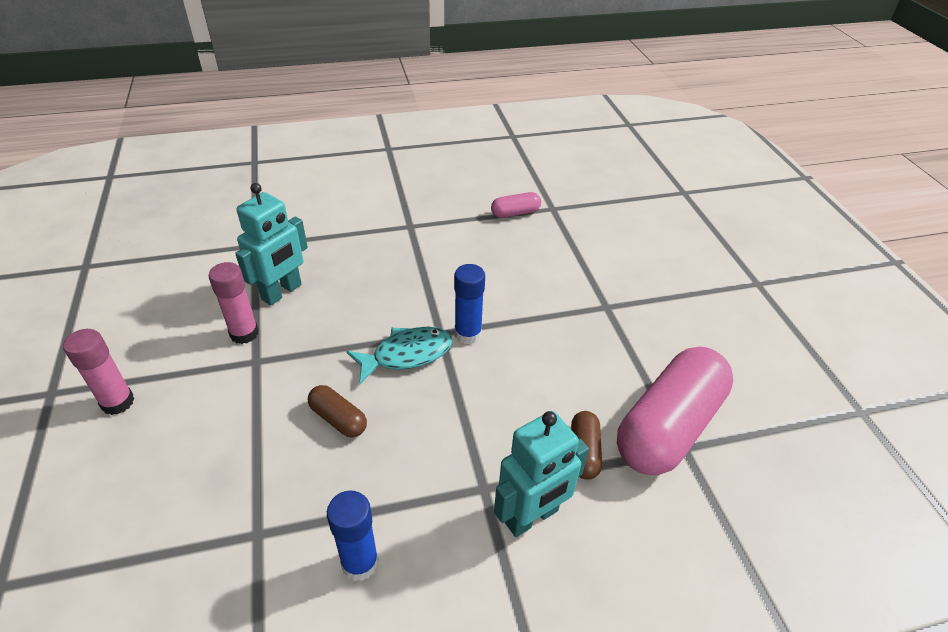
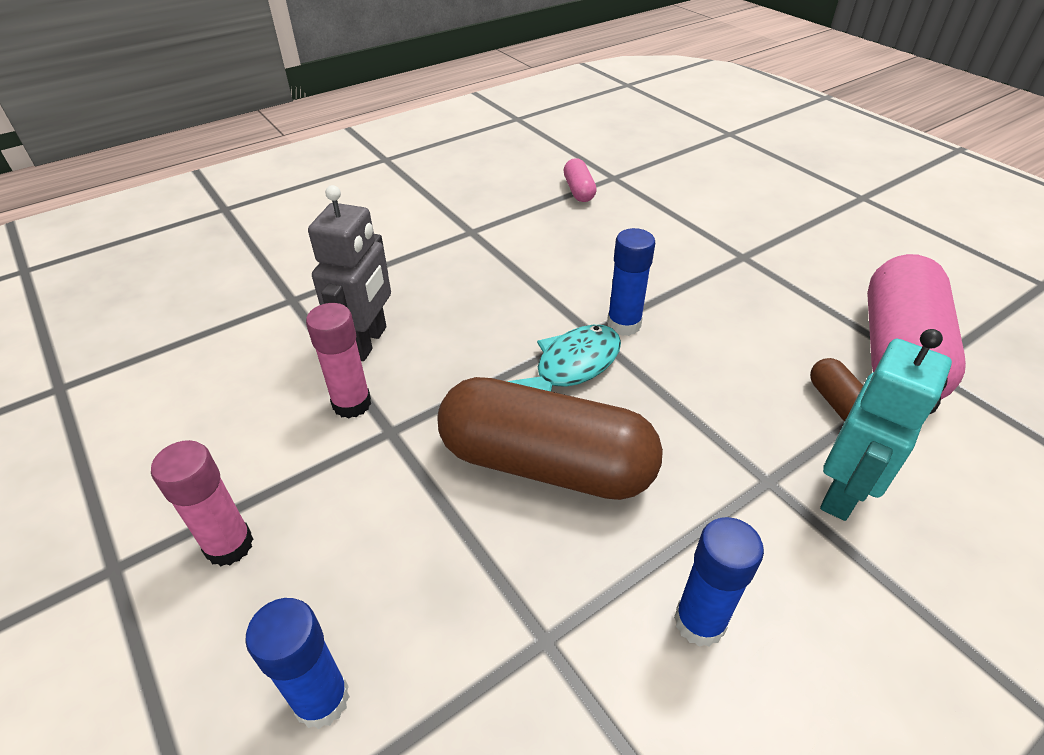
camera: 20 degrees left, 0 degrees up
turquoise robot [235,183,308,305] -> grey robot [308,185,391,361]
brown capsule [308,385,367,437] -> brown capsule [437,377,663,500], size x2.27
pink capsule [491,192,541,218] -> pink capsule turned 60 degrees counterclockwise [564,158,597,202]
none -> blue glue stick [245,598,350,729]

